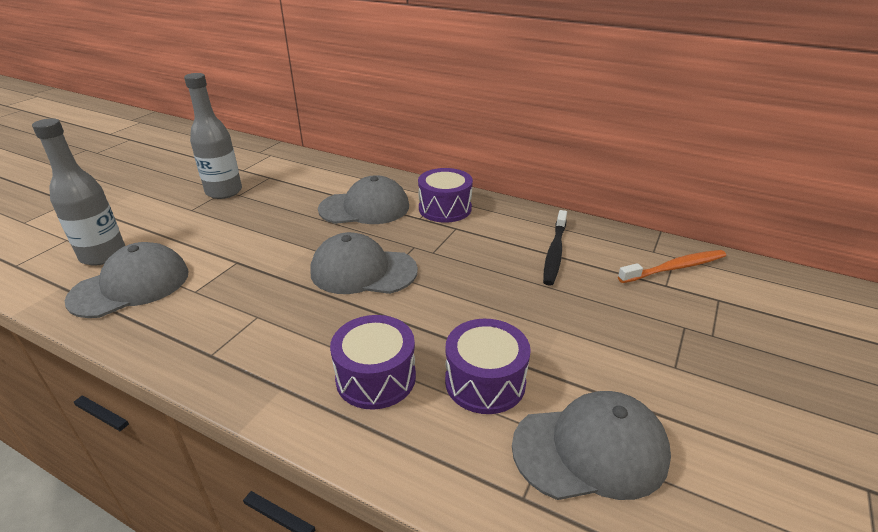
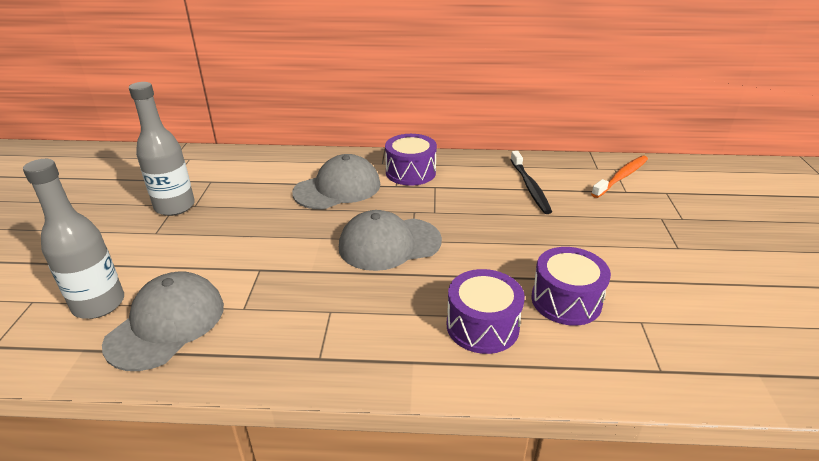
camera: 25 degrees left, 0 degrees up
grey cap [512,391,671,500] -> none

